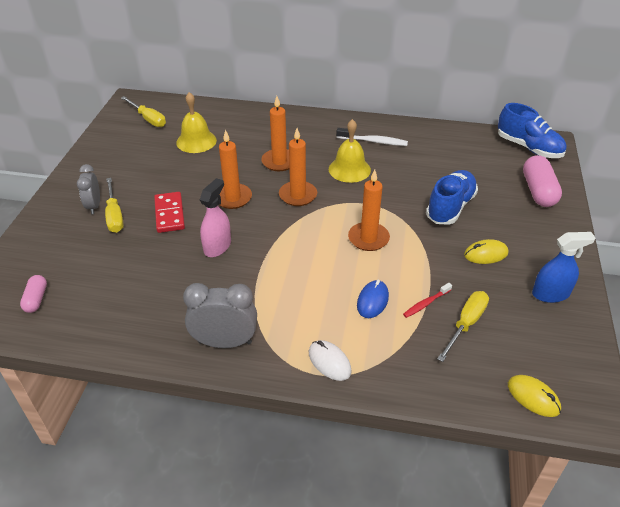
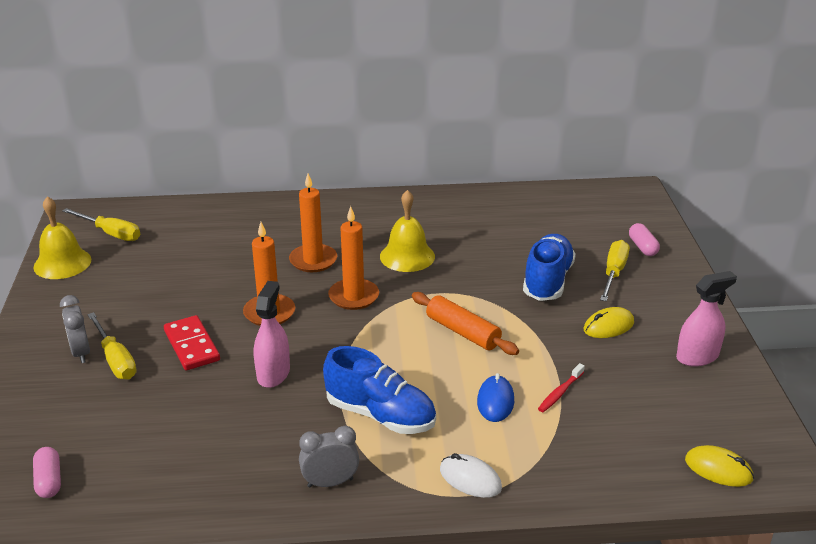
camera: 15 degrees left, 10 degrees down
yellow bell [176,92,217,153] -> yellow bell moved to [33,197,91,279]
grey clock [183,283,257,348] -> grey clock [299,426,359,488], size x0.65
white toothbrush [336,128,408,146] -> none
orange candle [348,170,390,251] -> orange rolling pin [412,292,519,355]
yellow screwdriver [437,291,489,362] -> yellow screwdriver moved to [600,240,630,301]
blue shoe [498,103,567,158] -> blue shoe moved to [323,346,436,434]
pink capsule [523,155,562,207] -> pink capsule [629,223,660,256], size x0.56
blue spray bottle [532,232,596,303] -> pink spray bottle [676,271,737,367]

